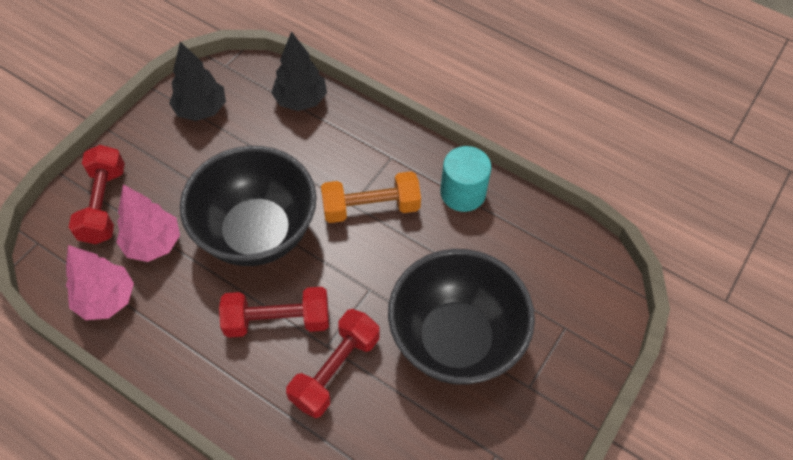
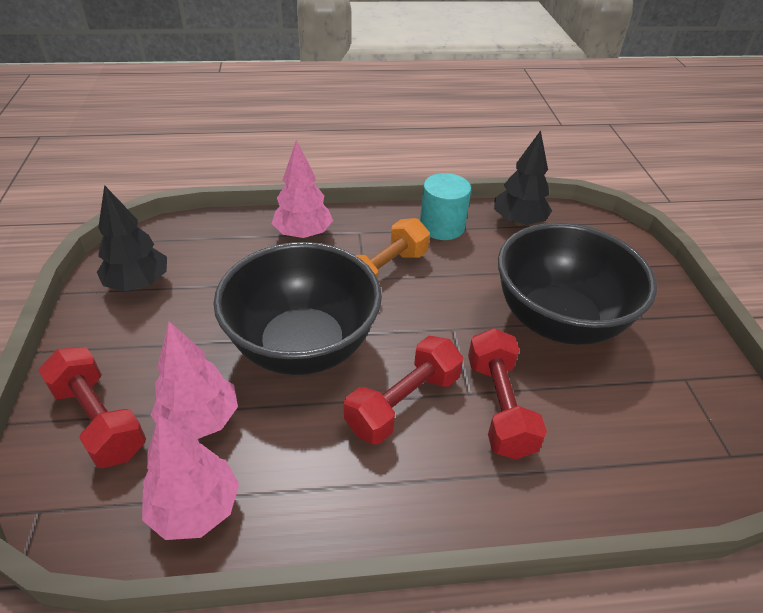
camera: 40 degrees left, 15 degrees down
black tree [271,31,327,111] -> black tree moved to [494,130,552,226]
none -> pink tree [272,140,333,239]

